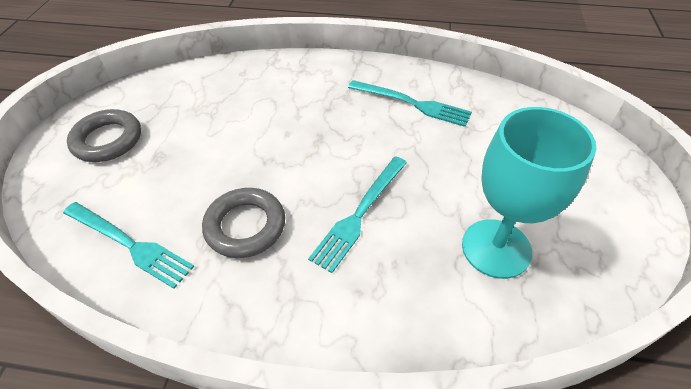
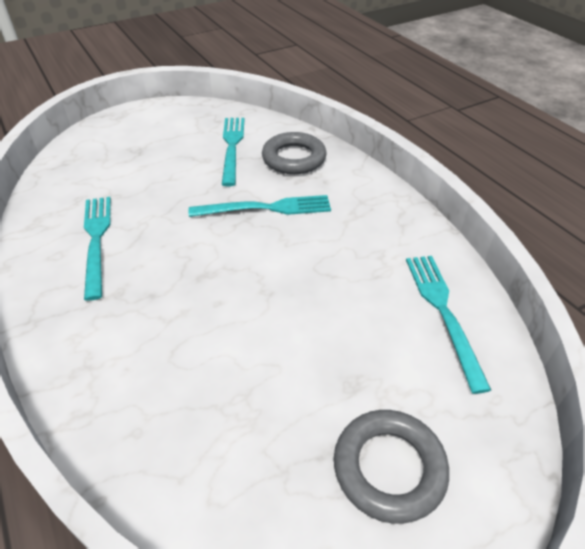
camera: 130 degrees left, 5 degrees down
grey ring [202,188,285,258] -> grey ring moved to [262,132,327,174]
turquoise goblet [462,107,597,279] -> turquoise fork [222,118,245,186]

